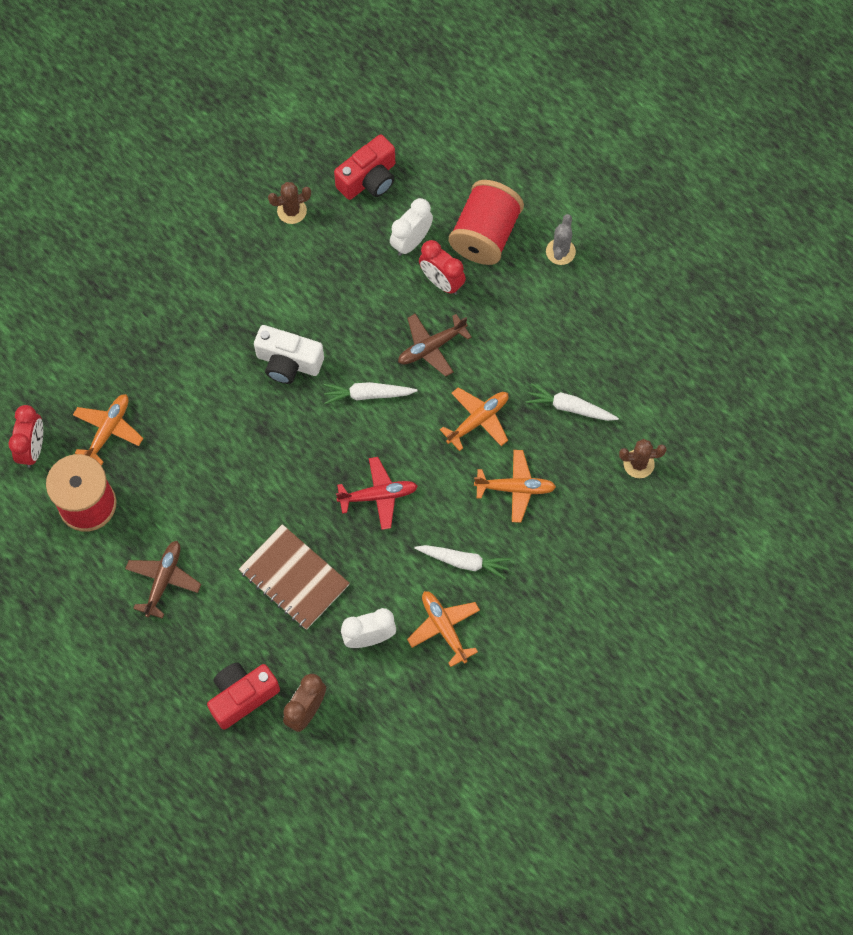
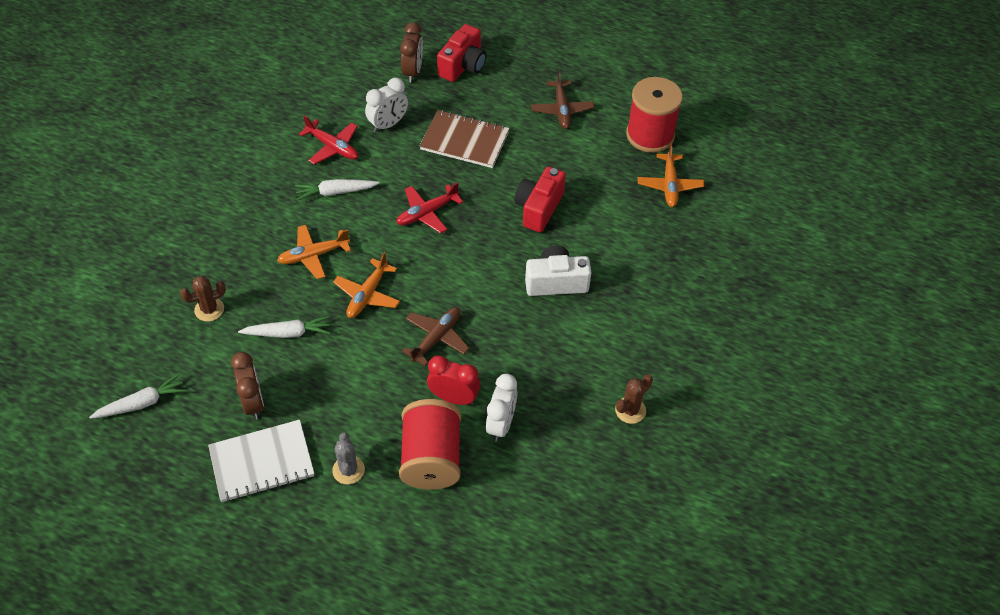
camera: 155 degrees right, 15 degrees down
red clock [8,405,43,468] -> none
white carrot [324,382,418,404] -> white carrot moved to [89,374,186,419]
red camera [334,134,395,200] -> red camera moved to [514,167,566,232]
orange plane [407,591,480,667] -> red plane [299,115,358,165]
none -> white notebook [208,420,315,502]
none -> brown clock [231,352,264,420]

